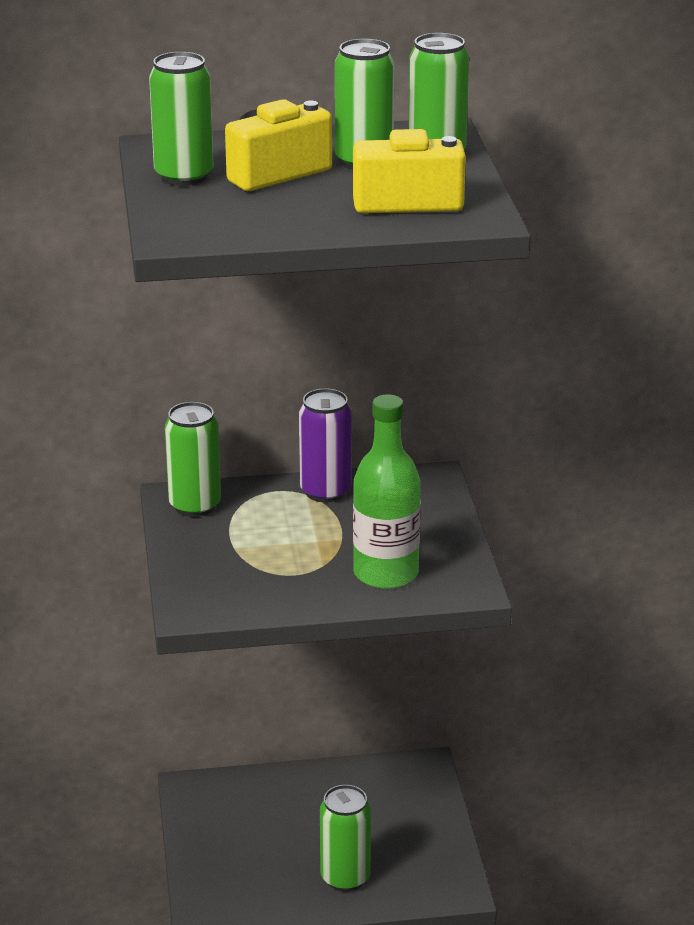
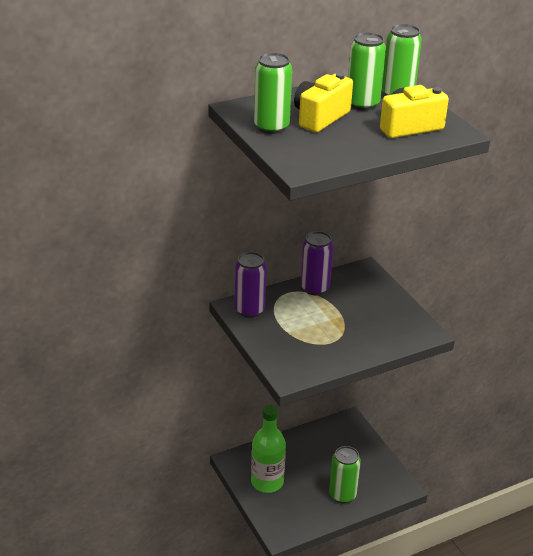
camera: 20 degrees left, 5 degrees up
green can [165,402,221,517] -> purple can [235,252,267,318]
green bottle [353,394,421,589] -> green bottle moved to [251,405,286,493]

